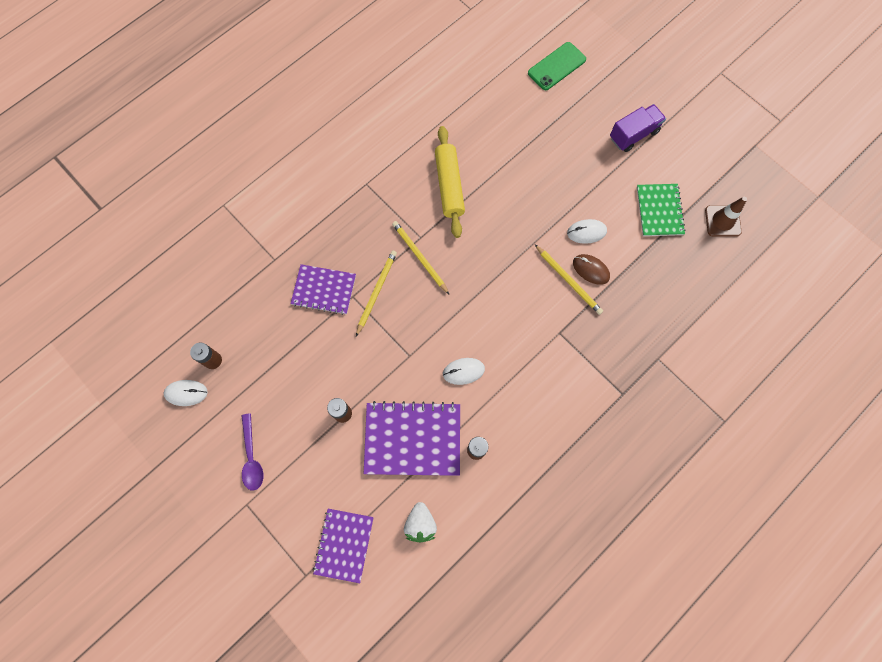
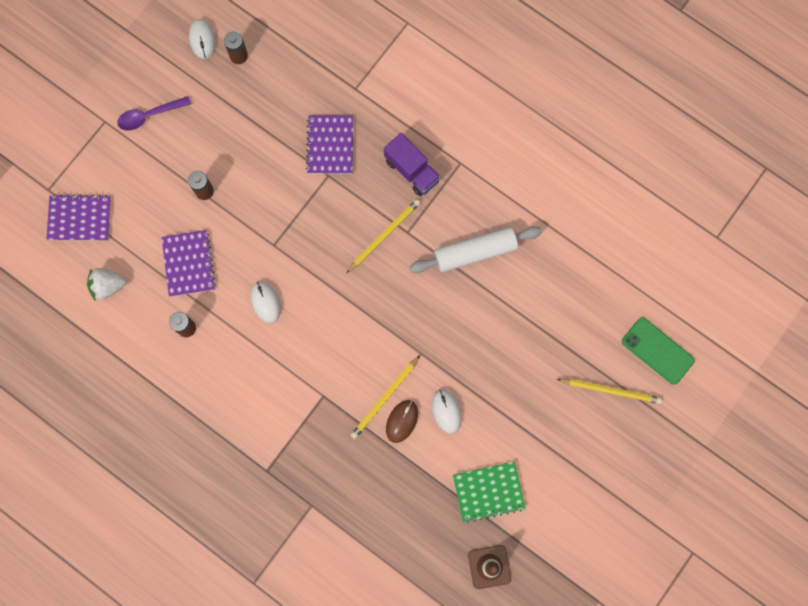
camera: 80 degrees right, 5 degrees up
yellow pencil [356,250,397,336] -> yellow pencil moved to [557,379,662,404]
purple notebook [364,401,460,476] -> purple notebook [161,230,216,297], size x0.65
yellow rolling pin [435,126,465,238] -> white rolling pin [410,226,542,273]
purple truck [610,104,666,152] -> purple truck moved to [384,133,441,196]

